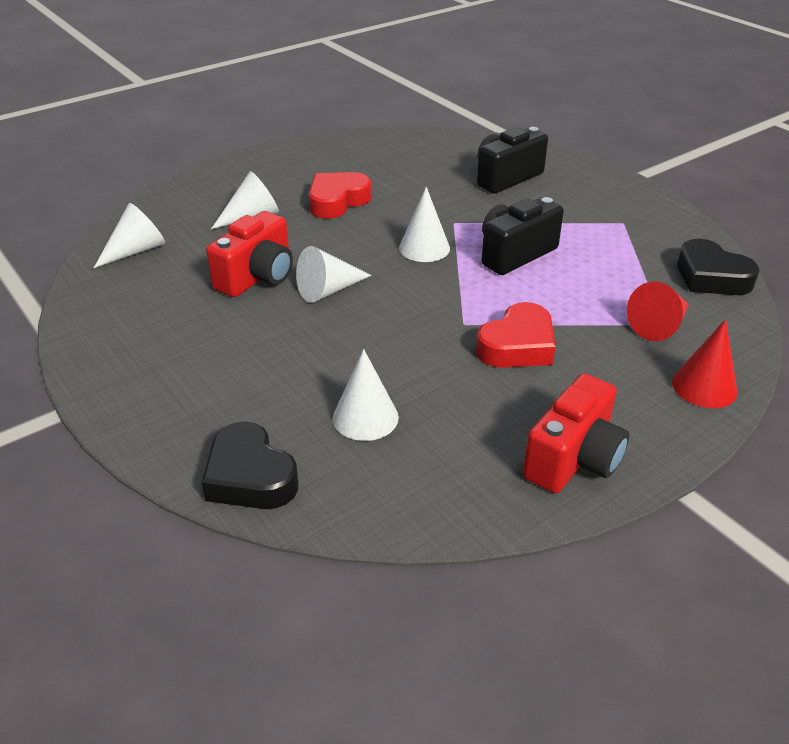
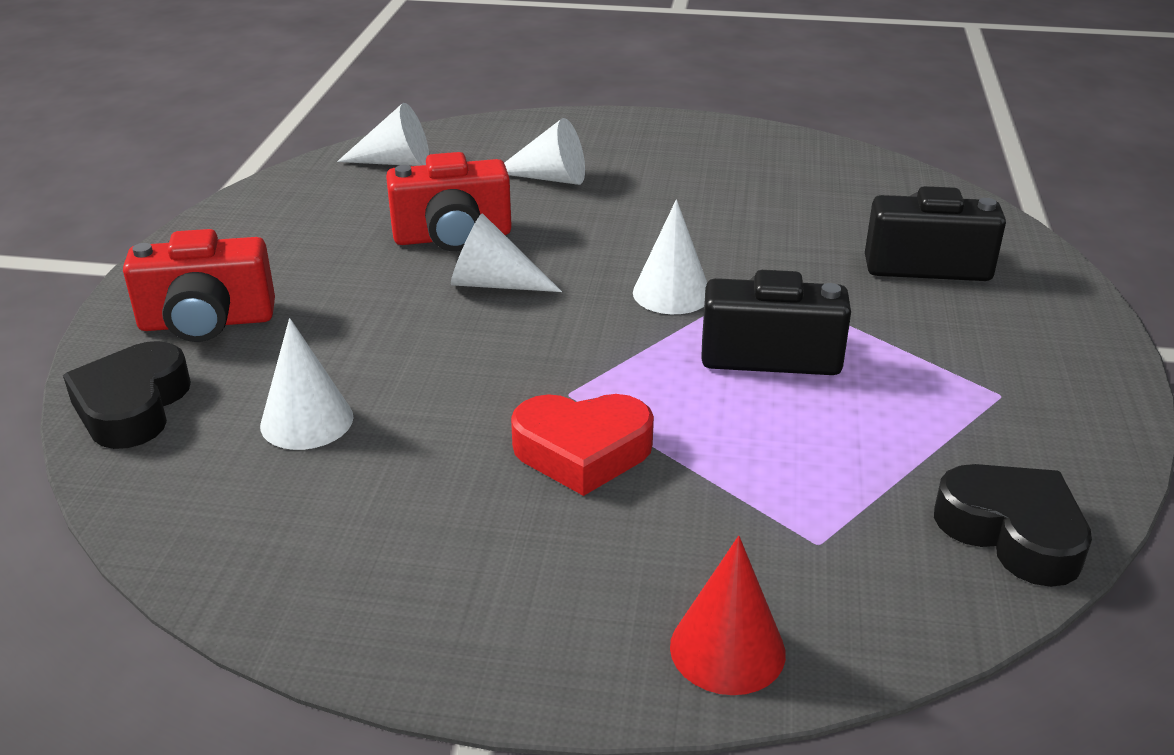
camera: 45 degrees right, 5 degrees down
red heart [309,172,372,219] -> none
red camera [523,373,629,493] -> red camera moved to [123,229,275,342]
red cone [627,282,689,341] -> none
black heart [677,239,759,295] -> black heart turned 135 degrees clockwise [934,464,1092,587]

